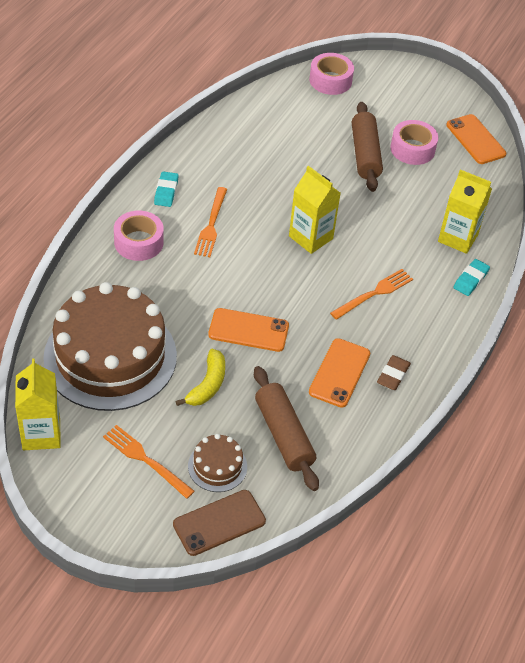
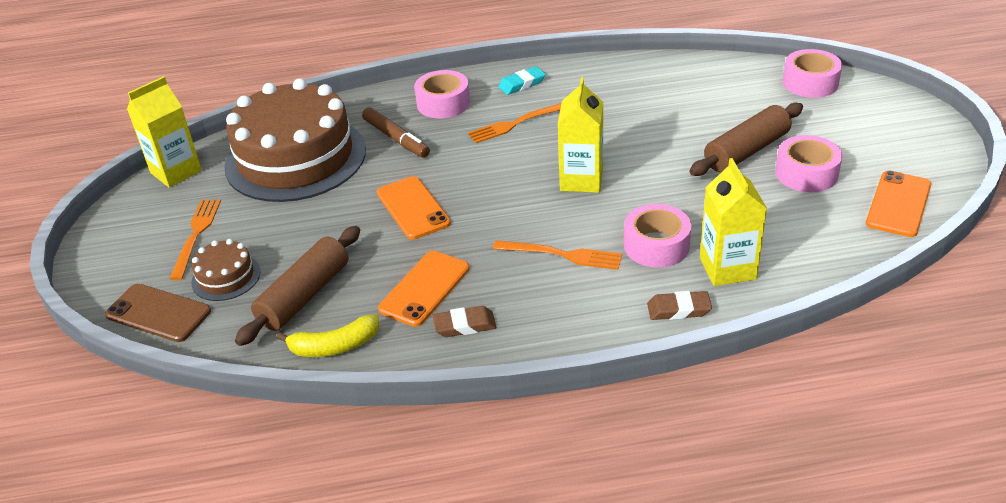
camera: 60 degrees right, 10 degrees down
yellow banana [176,349,225,406] -> yellow banana moved to [276,314,379,357]
orange phone [309,338,370,408] -> orange phone turned 45 degrees counterclockwise [378,251,470,327]
turquoise eraser [453,259,490,296] -> brown eraser [647,291,712,320]
none -> brown marker [362,107,430,158]
none -> pink tape [624,204,691,268]

